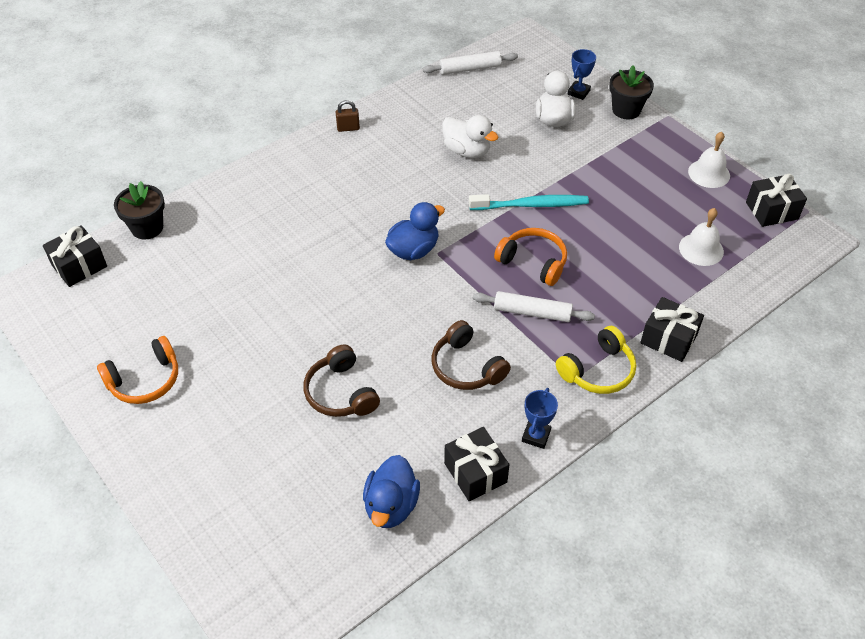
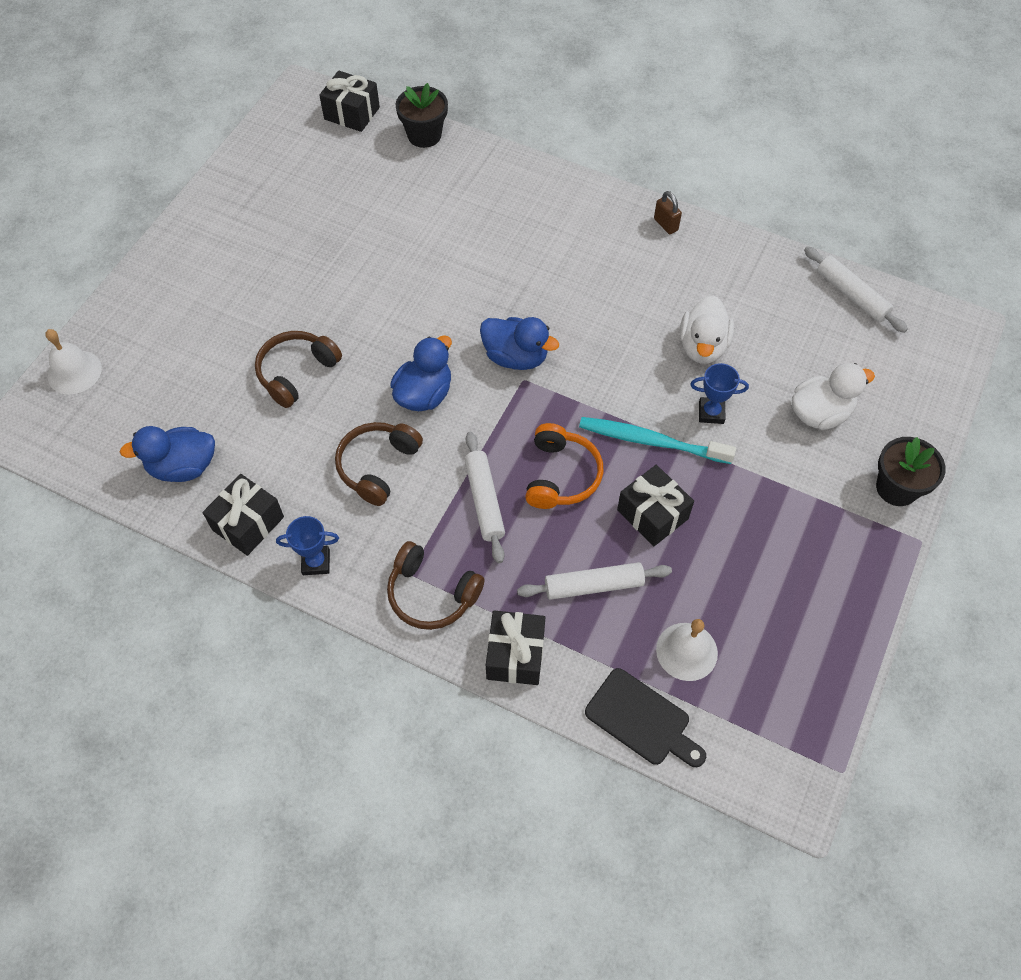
camera: 65 degrees right, 10 degrees up
orange headphones [97,336,178,404] -> none
turquoise toothbrush [469,194,589,210] -> turquoise toothbrush turned 135 degrees clockwise [579,417,736,464]
yellow headphones [556,326,636,394] -> brown headphones [387,541,485,630]
blue trophy [568,49,596,100] -> blue trophy moved to [690,363,749,424]
white bell [688,132,730,188] -> white bell moved to [45,329,102,394]
black gift [746,174,807,227] -> black gift moved to [617,465,694,546]
none -> blue duck [390,335,452,411]
none -> white rolling pin [517,562,672,600]
none -> black cutting board [585,668,706,767]

